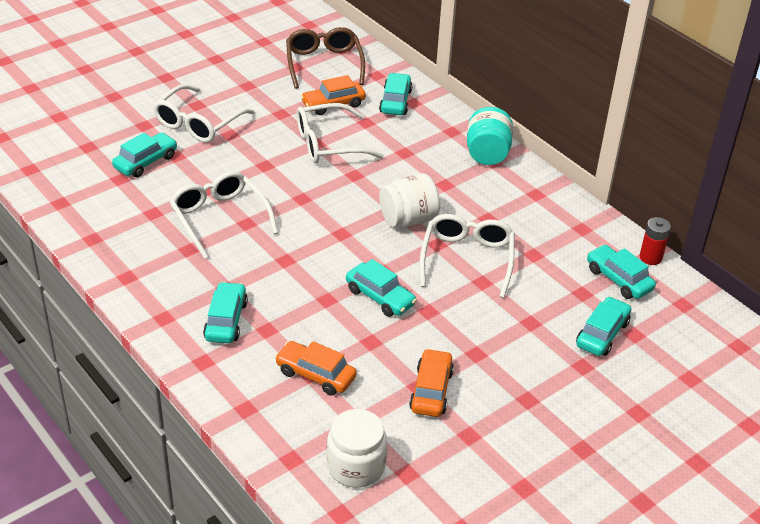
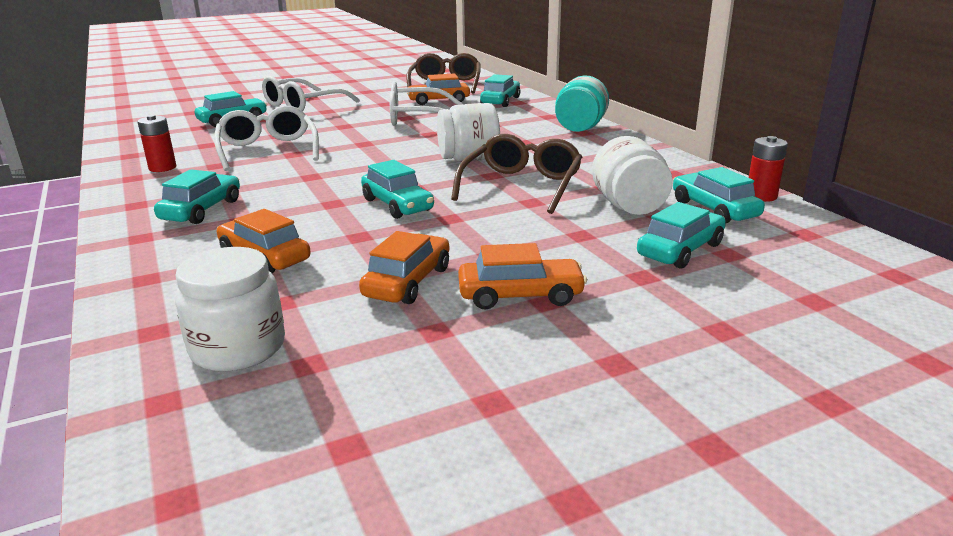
camera: 15 degrees right, 15 degrees down
white glasses [420,214,515,298] -> brown glasses [451,134,582,214]
none -> red battery [137,115,176,172]
none -> orange car [458,243,587,310]
none -> white jar [592,136,673,215]

